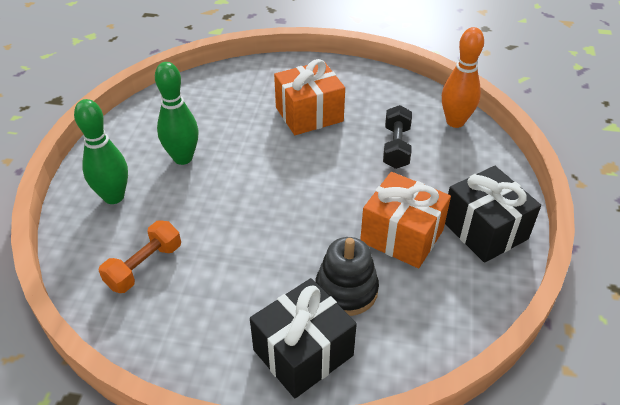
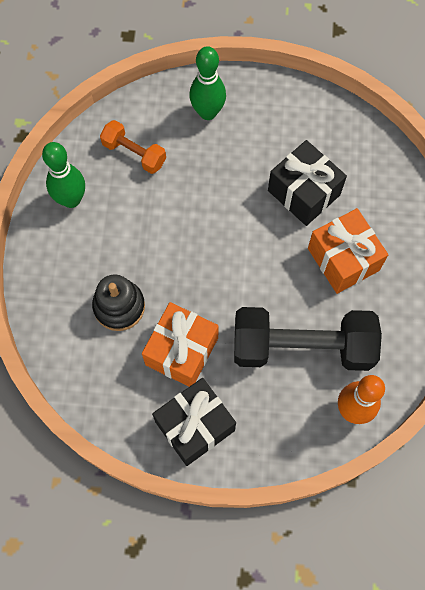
camera: 85 degrees right, 25 degrees up
green bowling pin [155,62,199,165] -> green bowling pin moved to [42,142,85,208]
black gift [250,278,357,398] -> black gift moved to [268,140,347,226]
black dumbbell [383,105,412,169] -> black dumbbell [234,307,382,371], size x1.96

